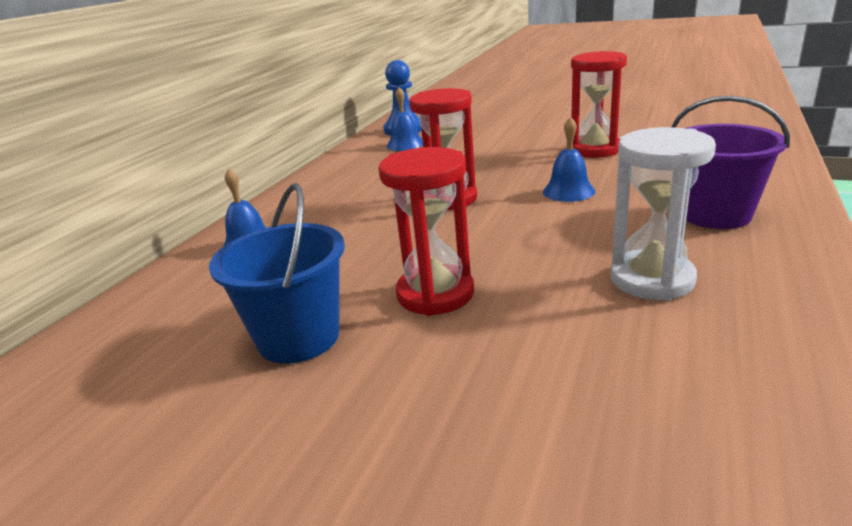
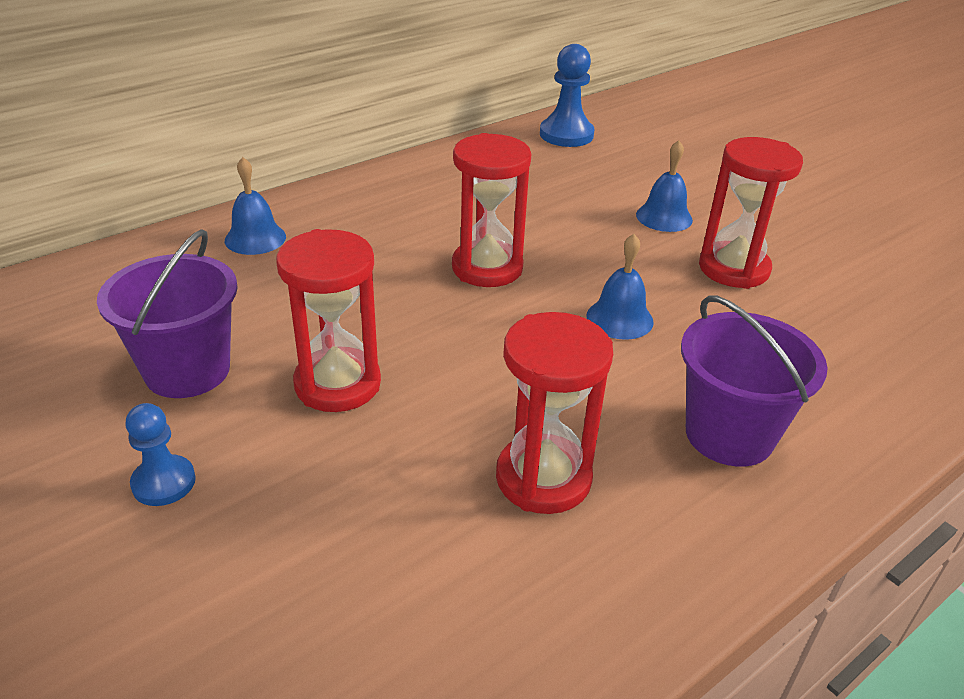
camera: 25 degrees right, 10 degrees up
blue bucket [209,183,345,364] -> purple bucket [97,229,238,398]
blue bell [387,87,423,151] -> blue bell moved to [636,140,693,232]
white hourglass [610,127,716,301] -> red hourglass [496,312,613,514]
none -> blue pawn [125,403,196,506]

